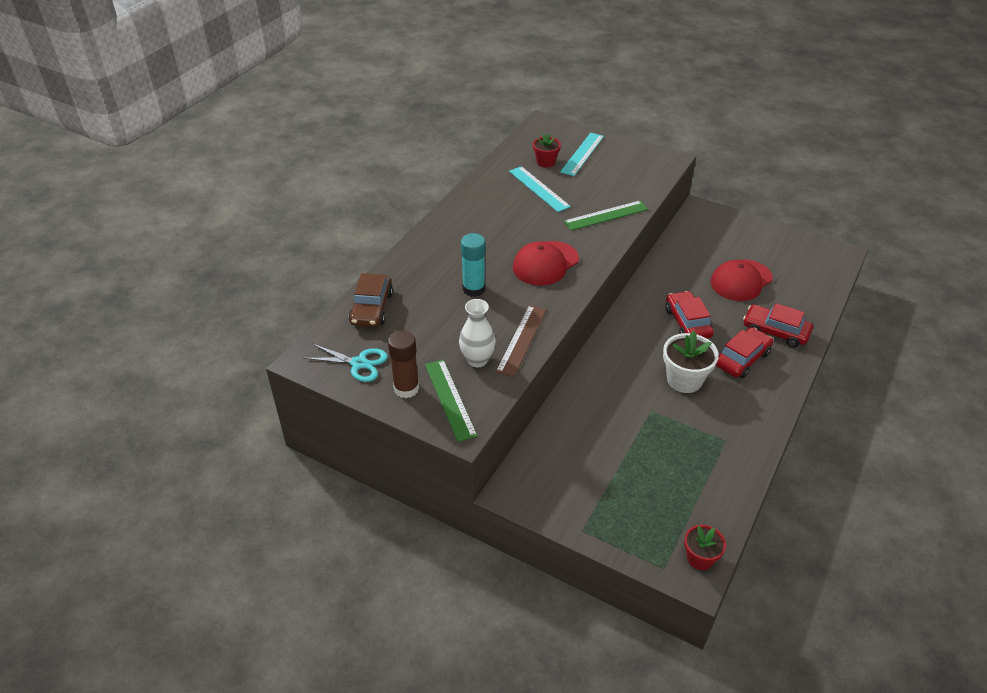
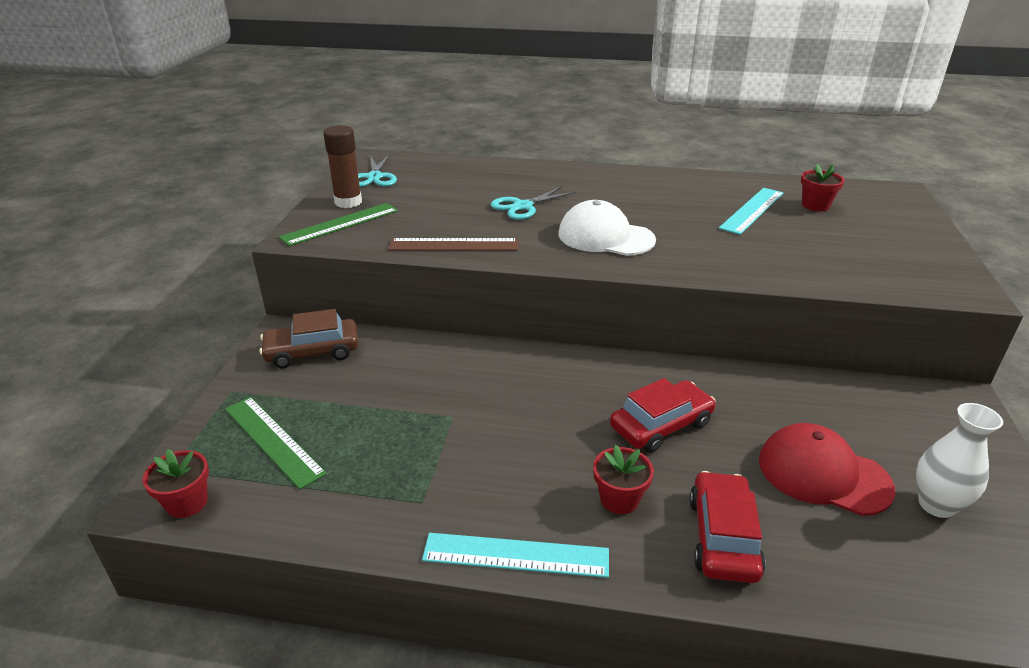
camera: 70 degrees right, 10 degrees down
brown car [349,273,393,327] -> brown car moved to [259,309,358,368]
white vase [459,299,496,367] -> white vase moved to [916,403,1003,518]
turquoise glue stick [461,233,485,297] -> turquoise scissors [491,186,577,220]
red cap [513,241,579,286] -> white cap [559,200,656,256]
turquoise ruler [560,133,604,176] -> turquoise ruler moved to [422,533,609,578]
green ruler [563,201,648,231] -> green ruler moved to [225,397,327,489]
white flower pot [663,331,719,393] -> none
red car [716,327,773,378] -> red flower pot [593,445,654,514]

